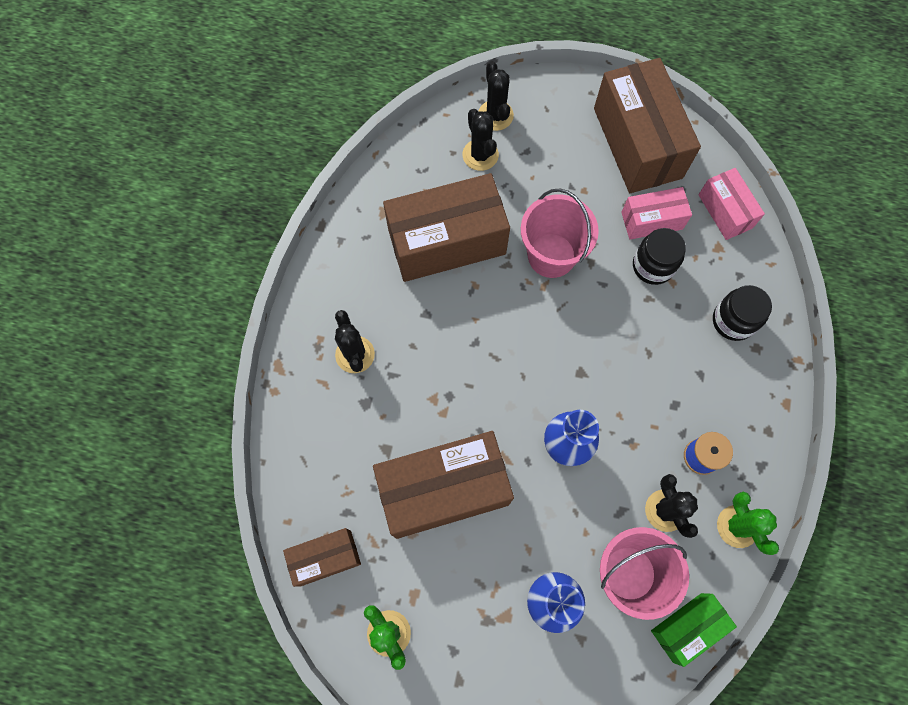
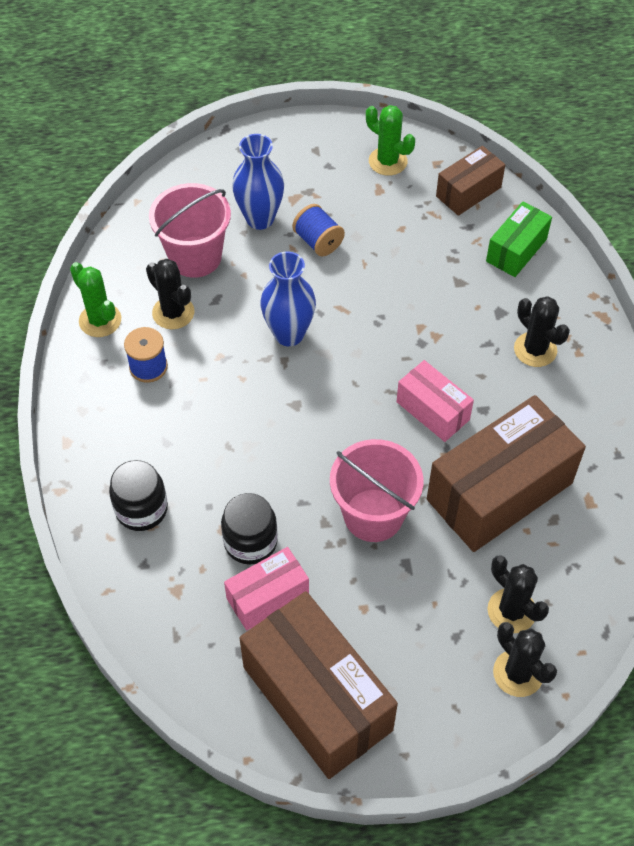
camera: 160 degrees right, 15 degrees down
brown box [373,431,514,539] -> none
green box [651,593,737,667] -> green box moved to [486,201,552,277]
pink box [698,168,765,240] -> pink box moved to [396,360,474,442]
none -> blue spool [292,204,345,256]

